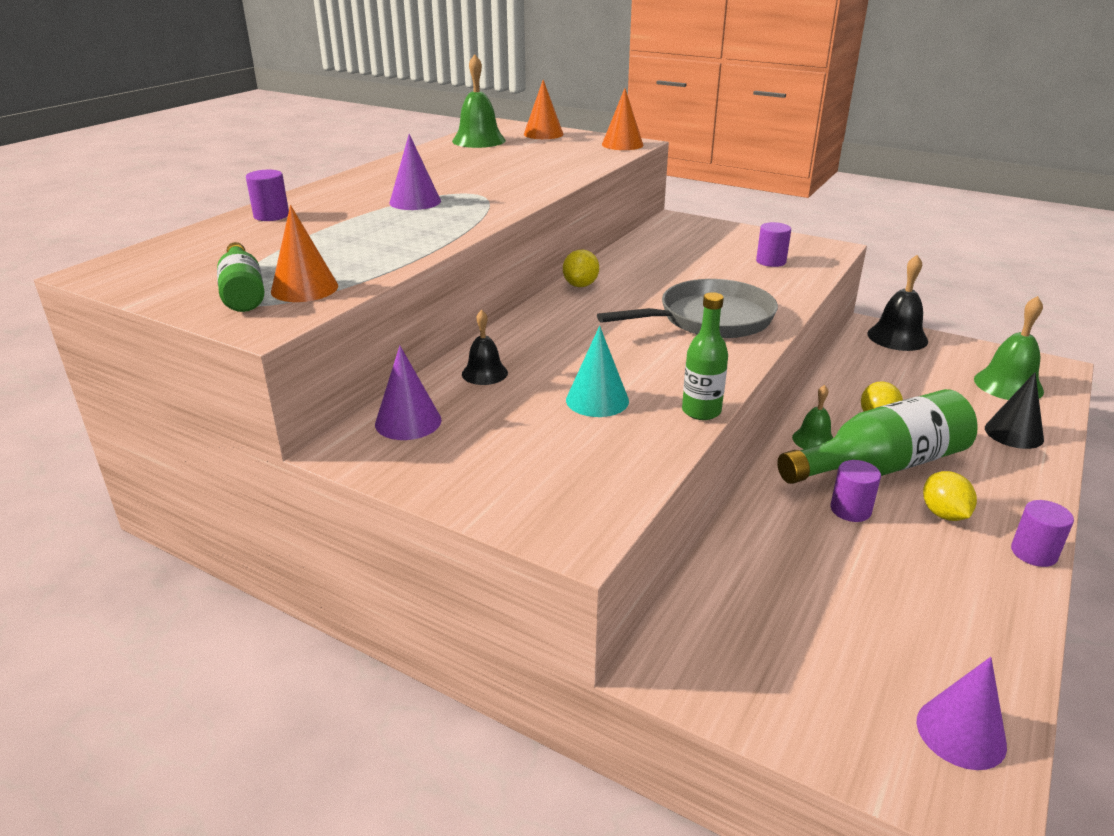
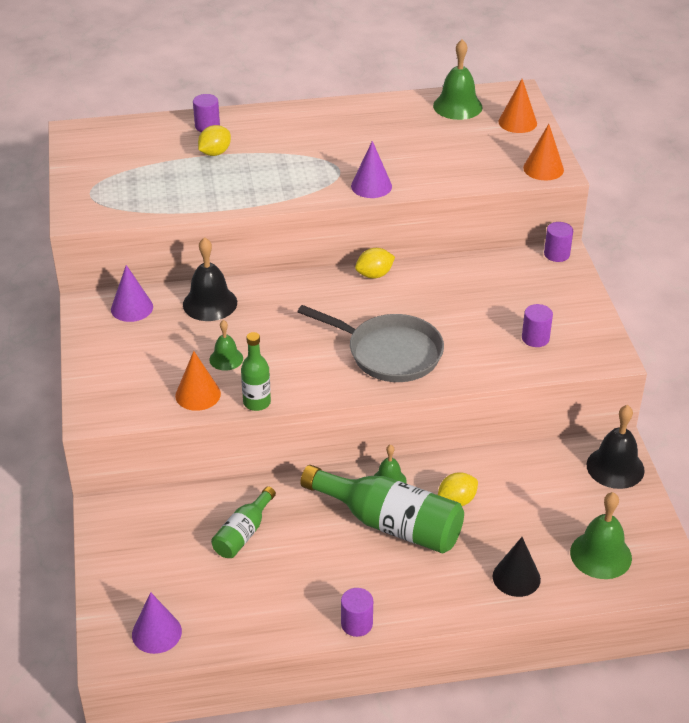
camera: 50 degrees right, 10 degrees up
green bottle [217,242,264,312] -> green bottle moved to [211,486,276,558]
orange cone [271,205,338,302] -> orange cone moved to [175,351,221,411]
purple cone [390,134,441,210] -> purple cone moved to [351,141,392,198]
black bell [462,310,508,385] -> black bell [183,237,237,321], size x1.68
turquoise cone [566,326,629,417] -> green bell [209,320,243,371]
purple cylinder [830,460,881,522] -> purple cylinder moved to [544,222,573,262]
yellow lemon [923,471,977,521] -> yellow lemon moved to [198,125,231,156]

